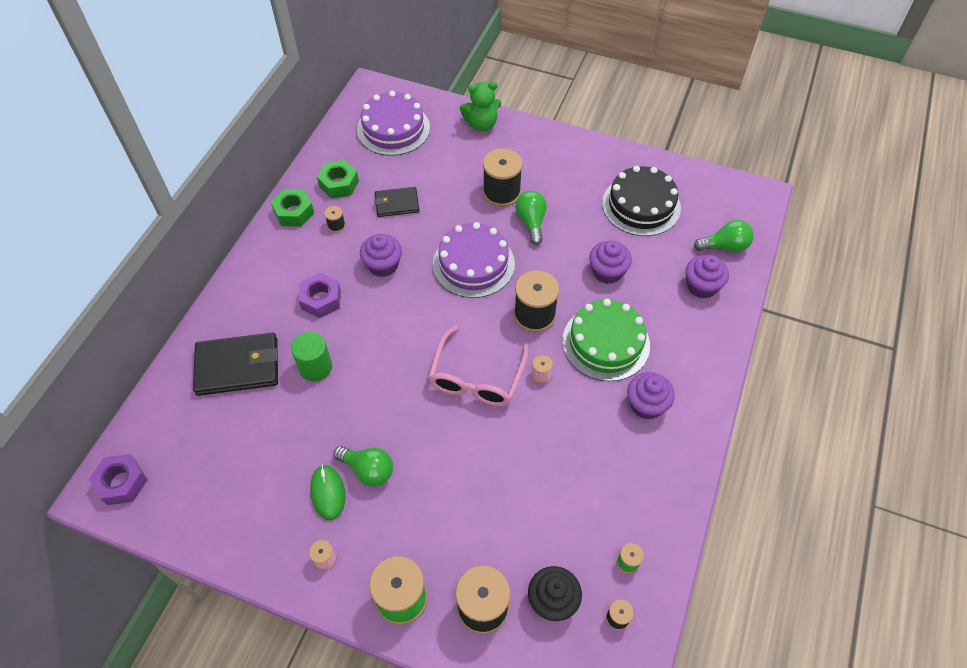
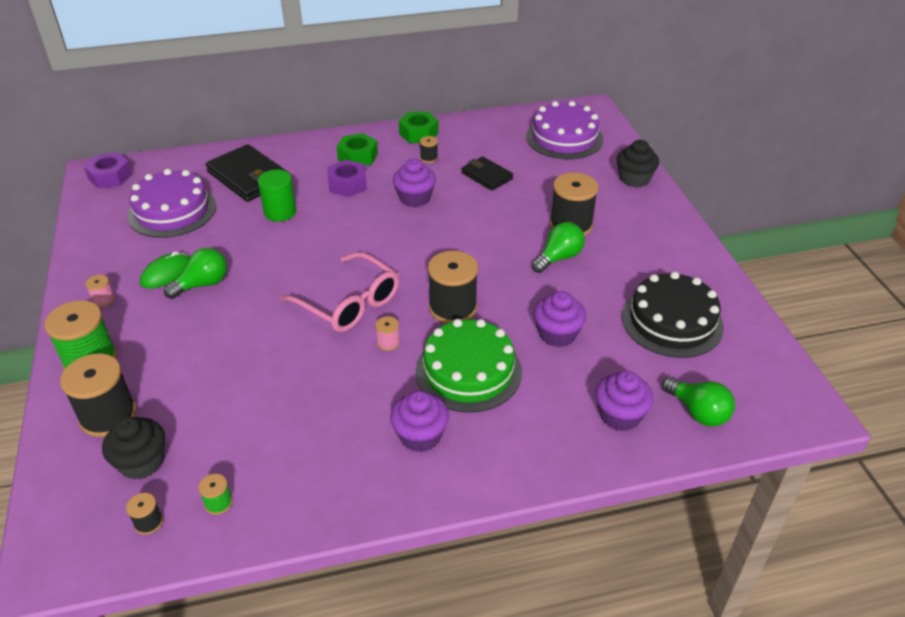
camera: 55 degrees right, 15 degrees down
green nut [317,160,359,199] -> green nut moved to [336,133,378,166]
green light bulb [334,446,393,486] -> green light bulb turned 120 degrees counterclockwise [164,248,227,299]
pink glasses [428,325,528,406] -> pink glasses turned 120 degrees counterclockwise [280,252,399,332]
purple cake [433,222,515,298] -> purple cake moved to [127,169,216,238]
green teddy bear [460,82,501,131] -> black cupcake [617,140,659,187]

